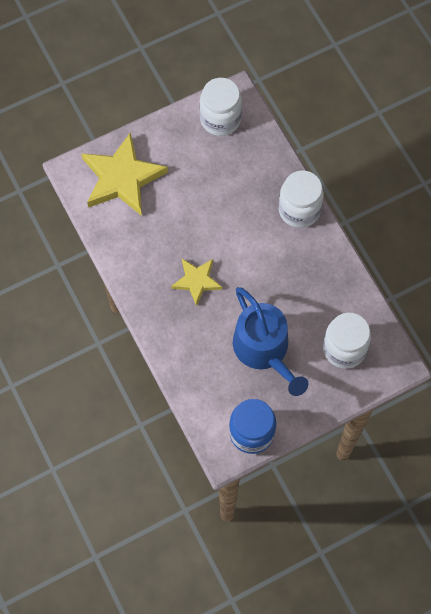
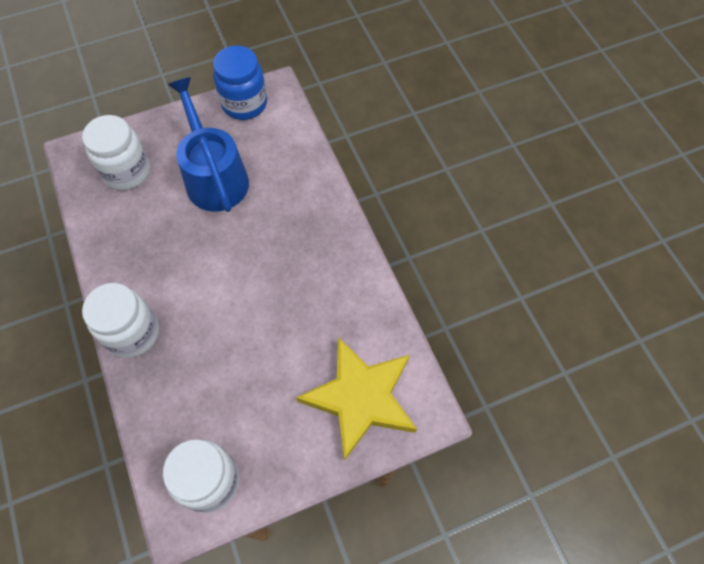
camera: 175 degrees left, 5 degrees down
yellow star [171,259,222,306] -> none

